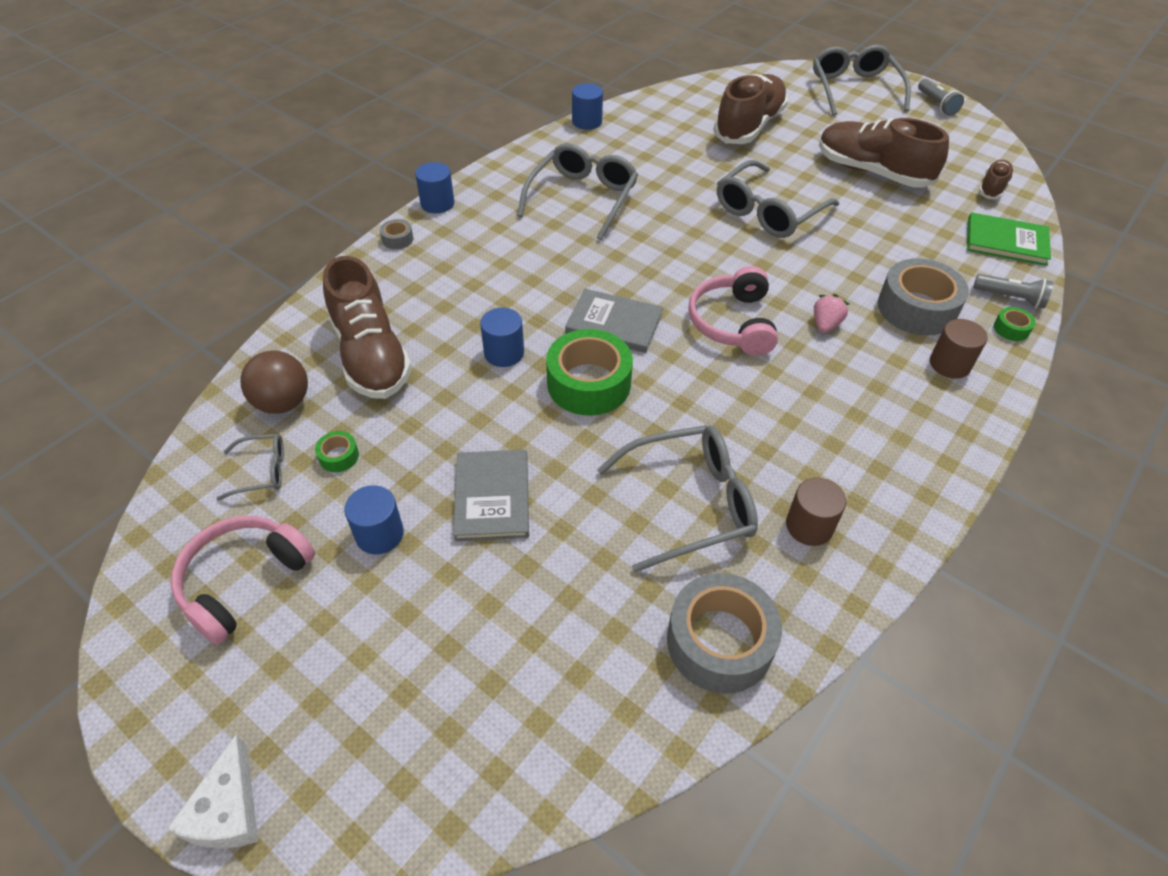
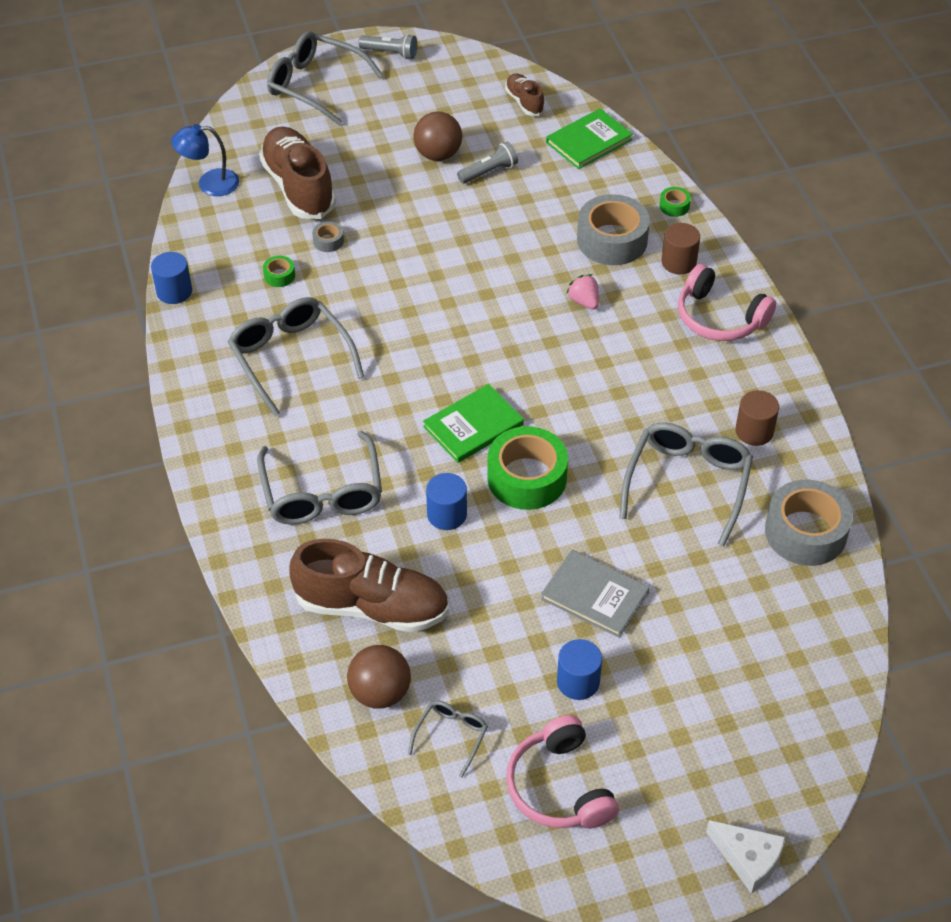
camera: 55 degrees left, 0 degrees up
green tape [315,431,359,472] -> green tape moved to [263,256,295,287]
grey tape [380,219,414,249] -> grey tape moved to [312,221,344,252]
blue cylinder [415,162,454,213] -> none
grey book [565,289,663,353] -> green book [423,384,524,463]
pink headphones [688,266,778,356] -> pink headphones moved to [678,264,776,341]
grey glasses [717,160,839,238] -> grey glasses moved to [257,431,382,525]
brown shoe [819,118,949,188] -> brown ball [413,112,462,161]
grey flashlight [973,274,1054,308] -> grey flashlight moved to [457,142,518,184]
none -> blue lamp [171,124,239,196]

